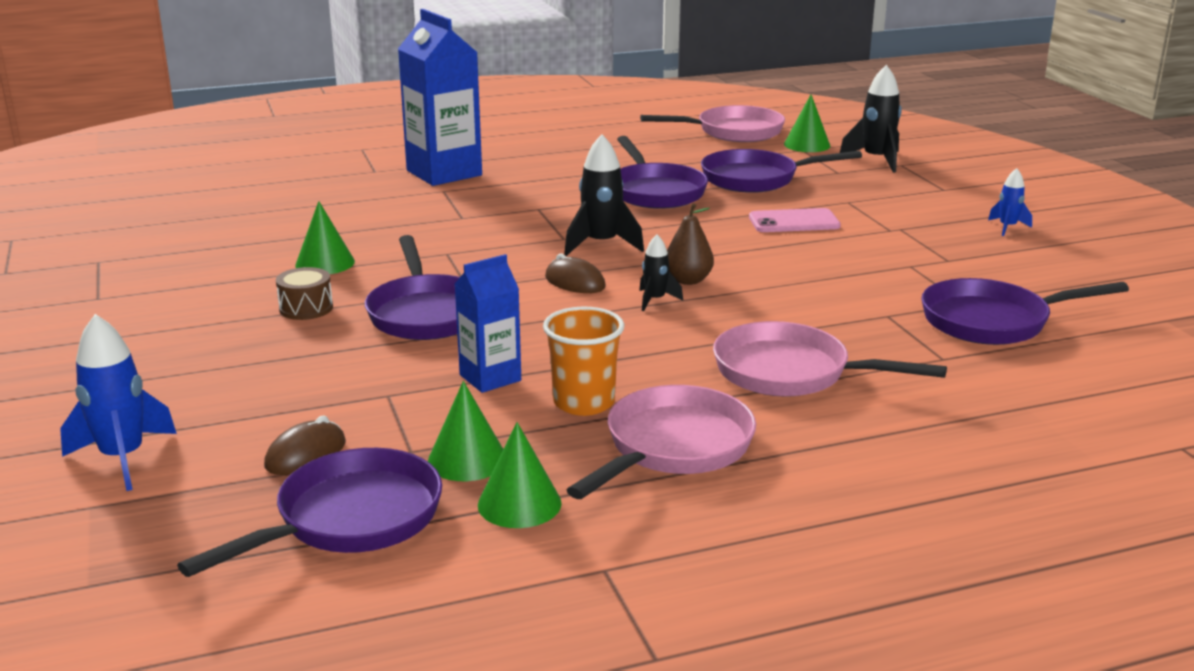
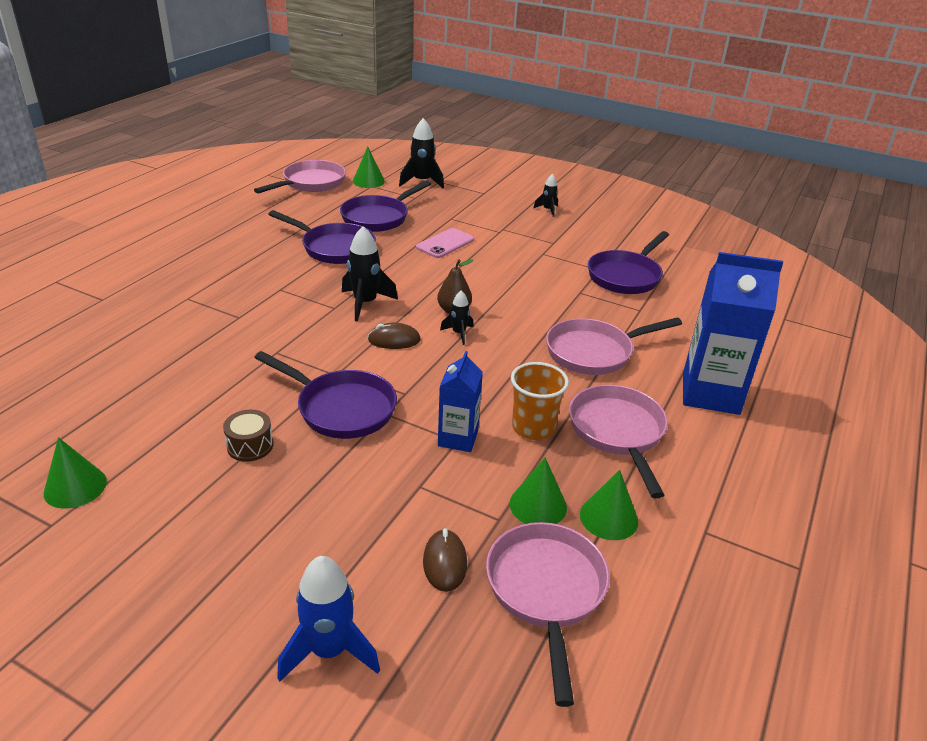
camera: 45 degrees left, 10 degrees up
purple pan [177,448,442,577] -> pink pan [486,522,610,707]
green cone [295,201,355,274] -> green cone moved to [44,437,107,509]
blue carton [398,9,482,186] -> blue carton moved to [683,252,783,415]
blue rocket [988,168,1032,236] -> black rocket [534,174,558,217]

